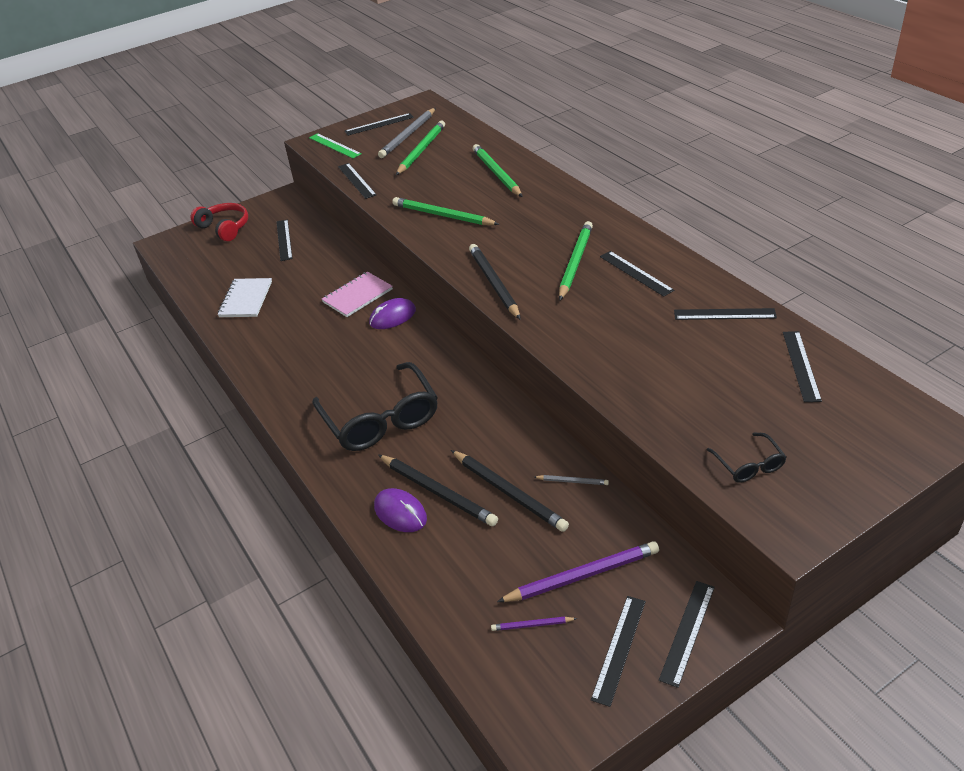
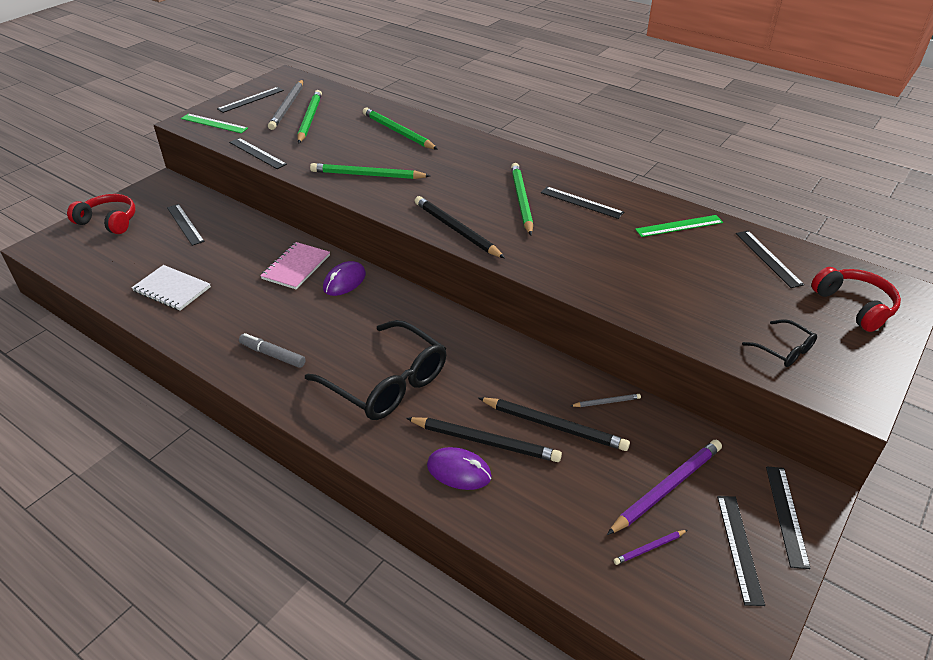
camera: 25 degrees left, 0 degrees up
white notebook [218,278,272,317] -> white notebook turned 45 degrees counterclockwise [131,265,211,311]
black ruler [674,308,777,320] -> green ruler [635,215,723,237]
none -> grey marker [239,333,306,368]
none -> red headphones [811,267,901,332]

